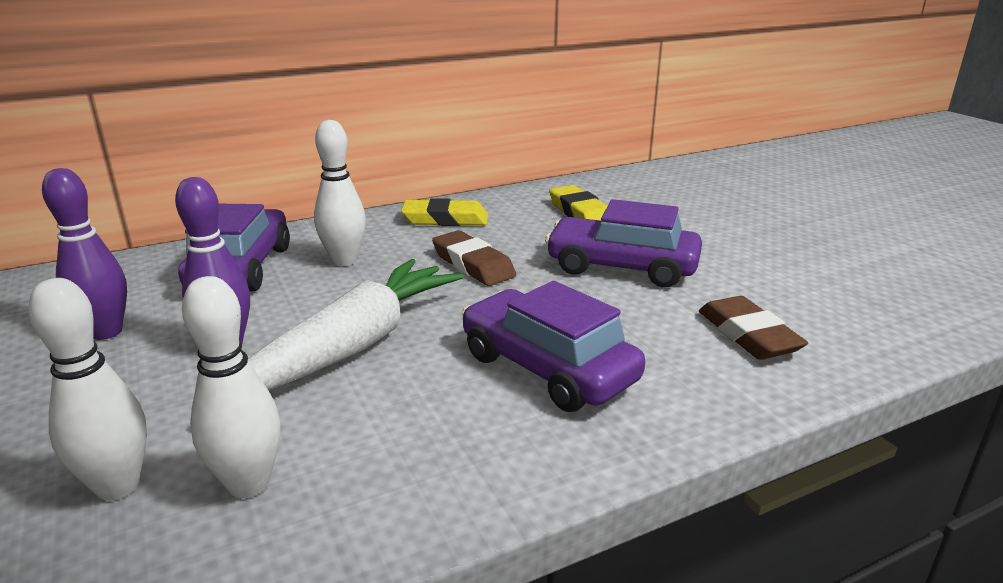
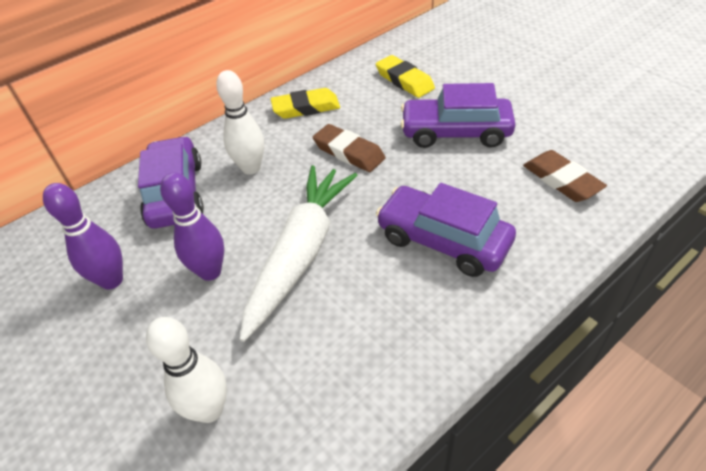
camera: 10 degrees left, 20 degrees up
white bowling pin [182,276,281,498] -> none

